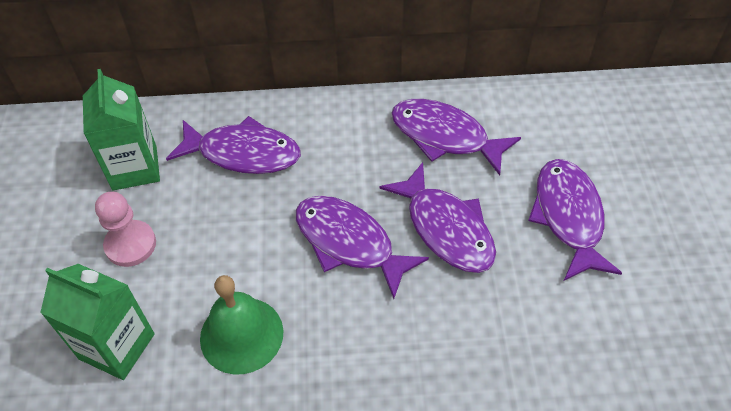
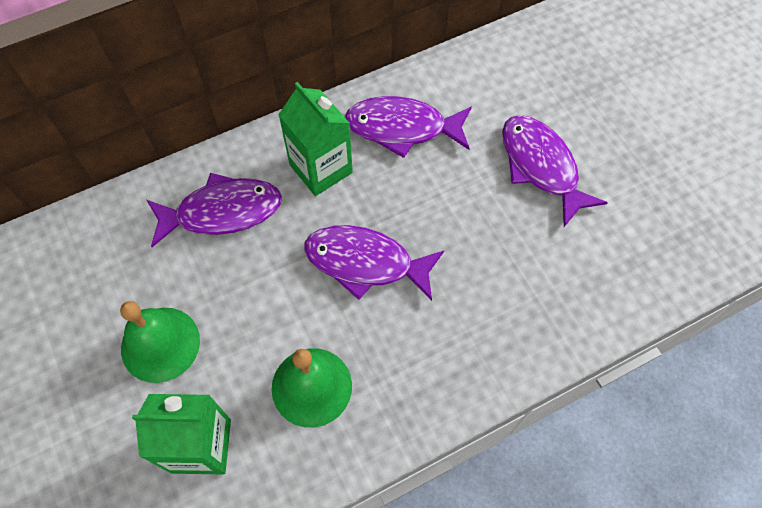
camera: 25 degrees left, 10 degrees up
green carton [83,69,160,190] -> green carton moved to [278,82,353,196]
pink pawn [95,192,156,267] -> green bell [120,301,200,383]
purple fish [379,162,496,273] -> none

